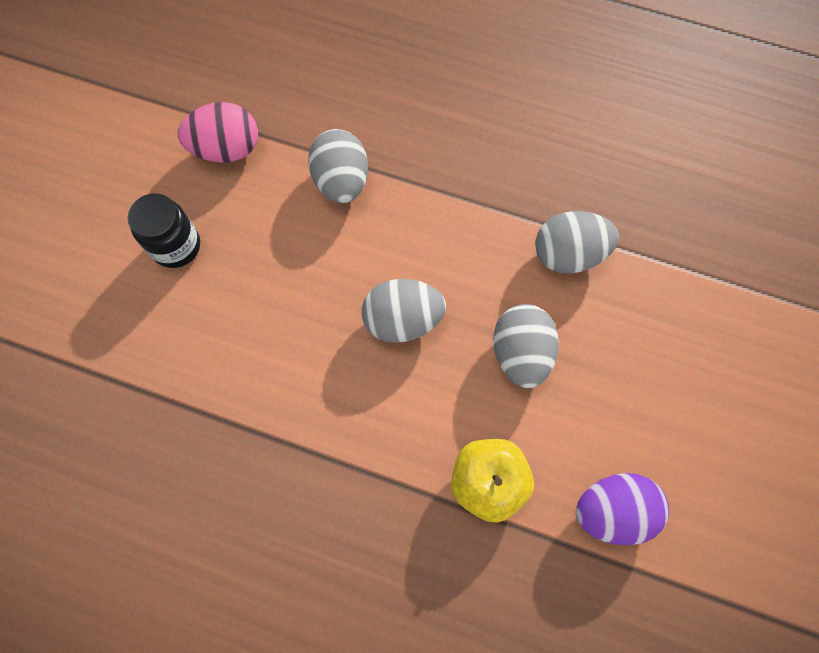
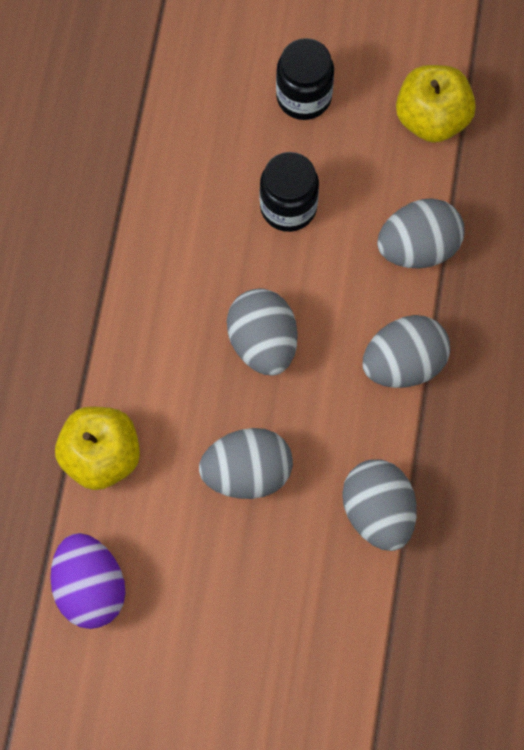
camera: 80 degrees right, 0 degrees up
pink egg [178,102,258,163] -> yellow apple [396,65,476,143]
none -> black jar [260,152,319,232]
none -> grey egg [362,315,450,388]

